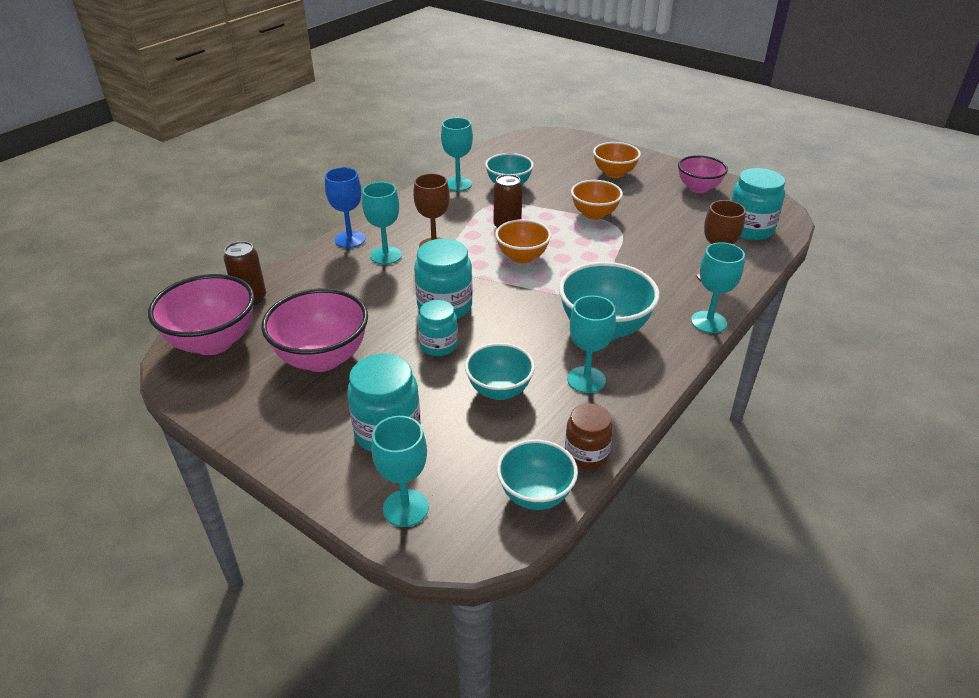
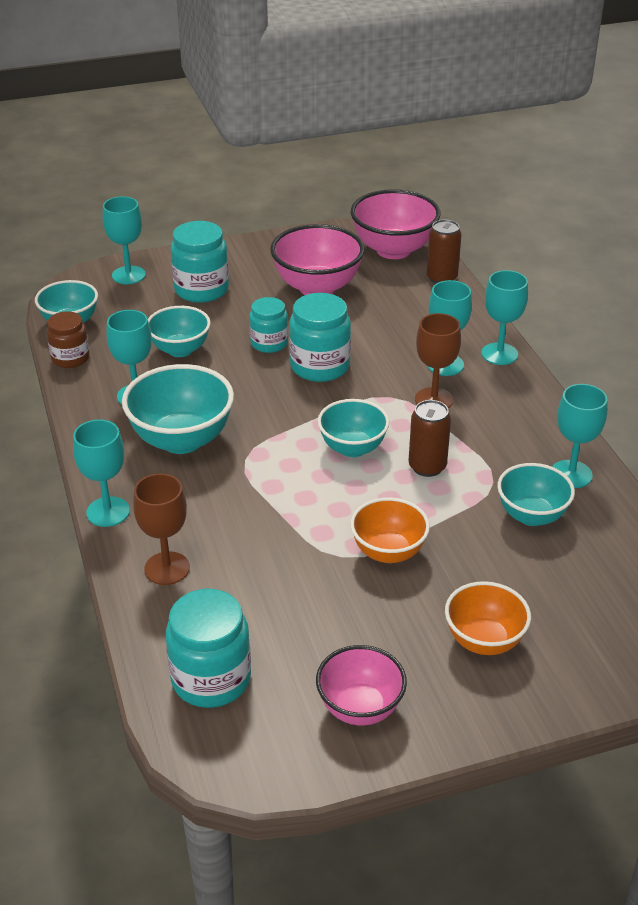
camera: 125 degrees right, 0 degrees up
blue goblet [325,167,365,248] -> turquoise goblet [481,270,528,365]
orange bowl [495,219,551,263] -> turquoise bowl [318,399,390,457]

